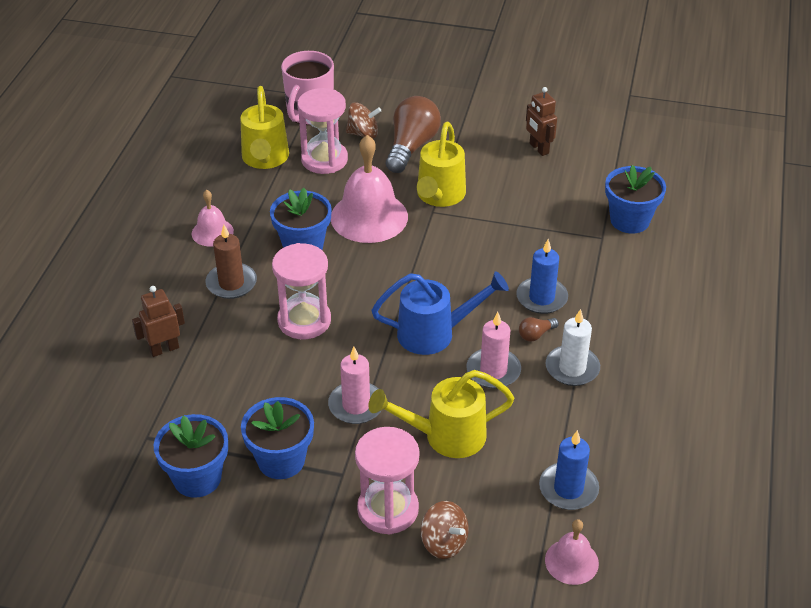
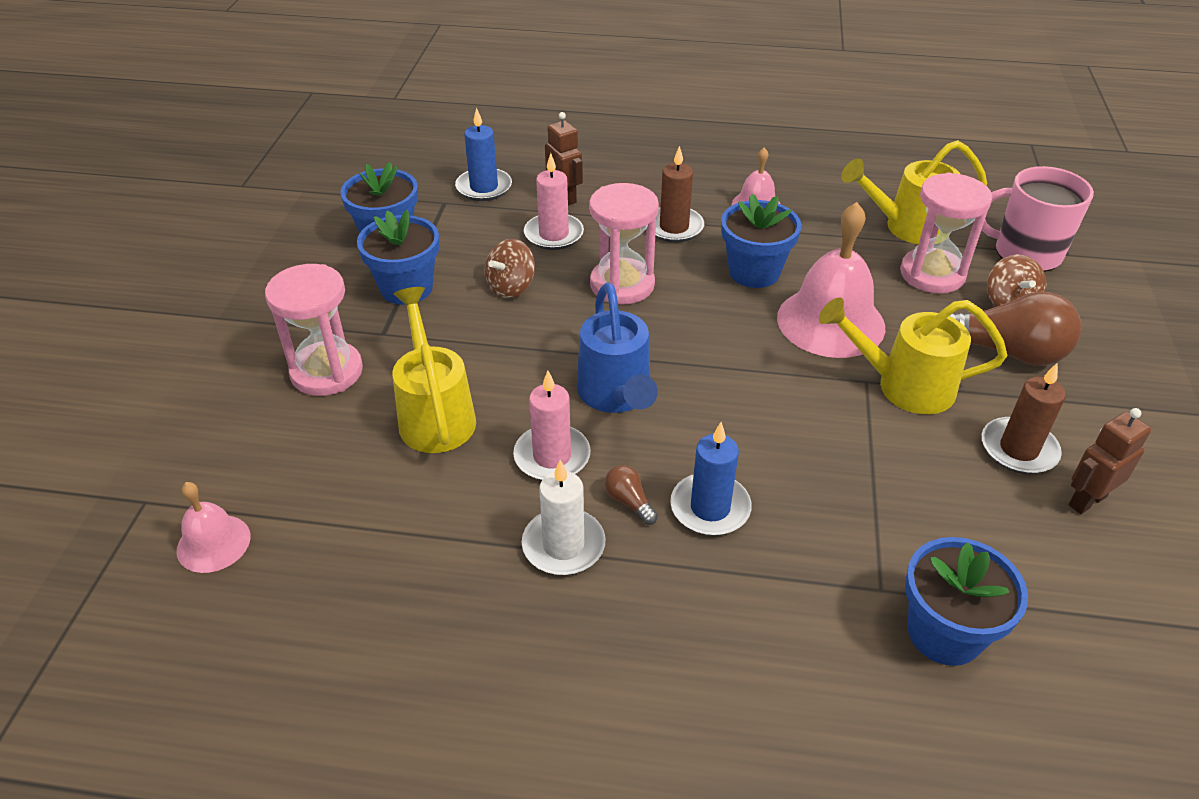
camera: 85 degrees right, 0 degrees up
pink candle [328,347,382,424] -> pink candle moved to [524,153,584,250]
brown spinning top [421,501,469,559] -> brown spinning top moved to [484,239,535,298]
blue candle [539,430,599,510] -> blue candle moved to [455,108,512,201]
none -> brown candle [982,363,1066,474]

